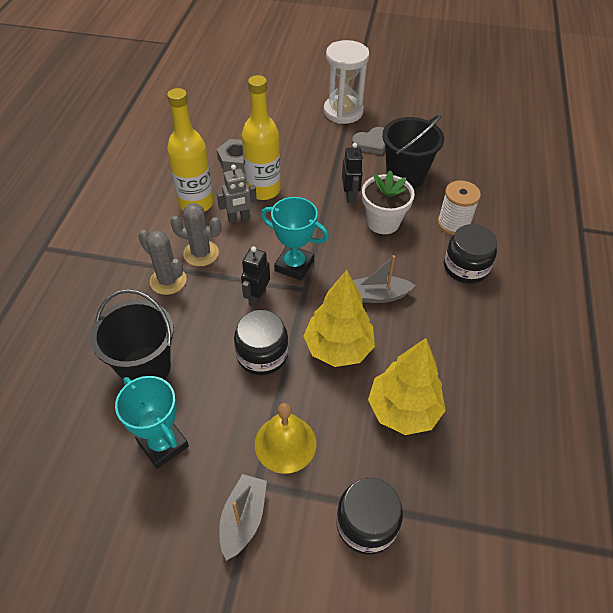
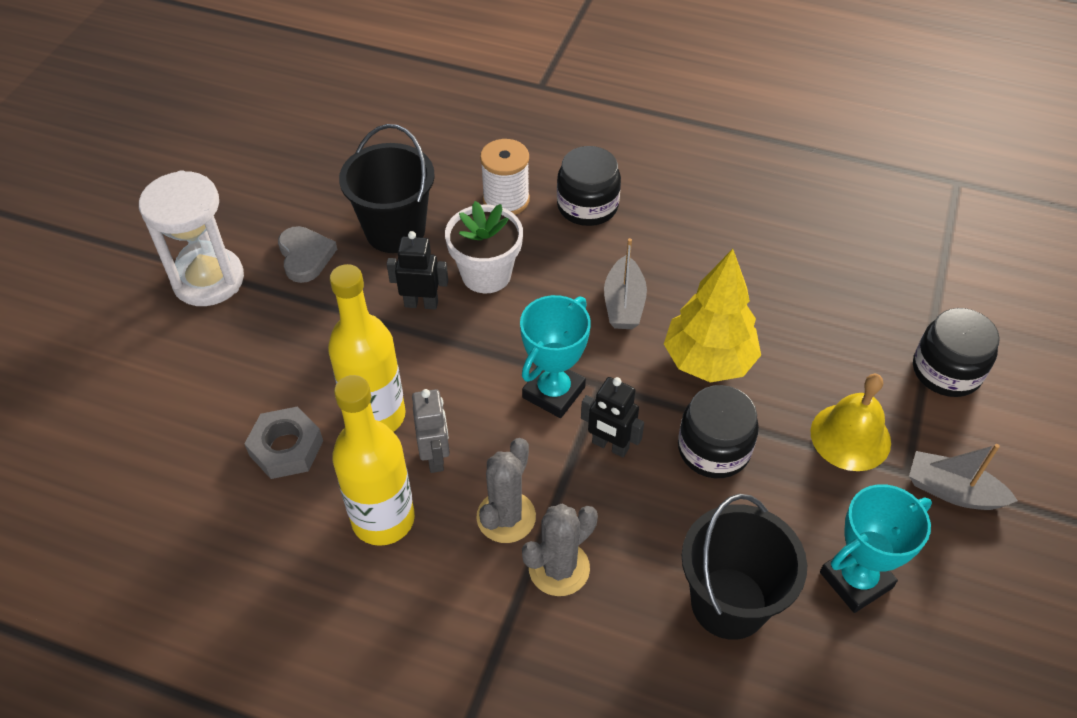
camera: 80 degrees left, 0 degrees up
yellow tree [368,338,446,435] -> none

